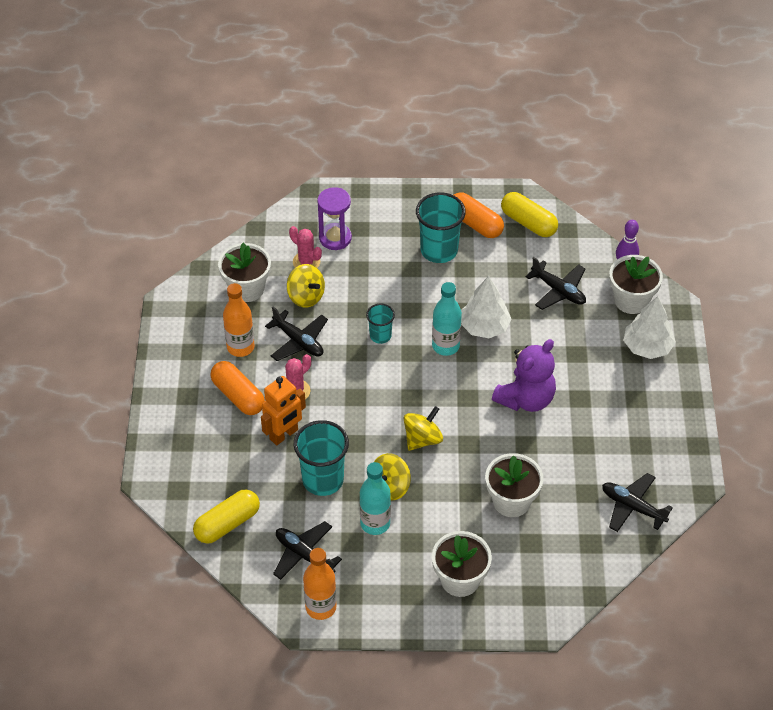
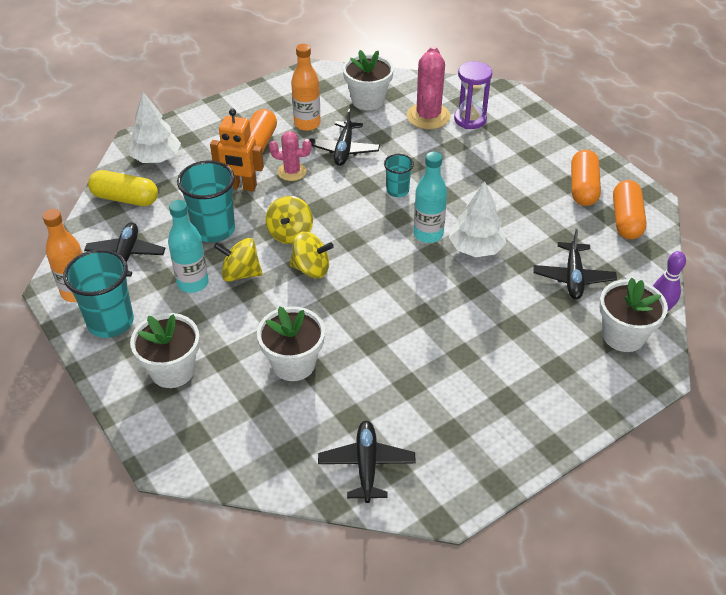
camera: 55 degrees right, 5 degrees down
yellow spinning top [287,264,325,307] -> yellow spinning top moved to [266,196,313,244]
pink cactus [289,226,322,268] -> pink cactus [407,46,450,129], size x1.60
turquoise cup [416,192,466,263] -> turquoise cup moved to [63,249,134,338]
purple teddy bear [492,339,556,412] -> none
yellow capsule [501,192,558,237] -> orange capsule [613,180,646,239]
white tree [623,296,676,359] -> white tree moved to [129,92,181,163]

